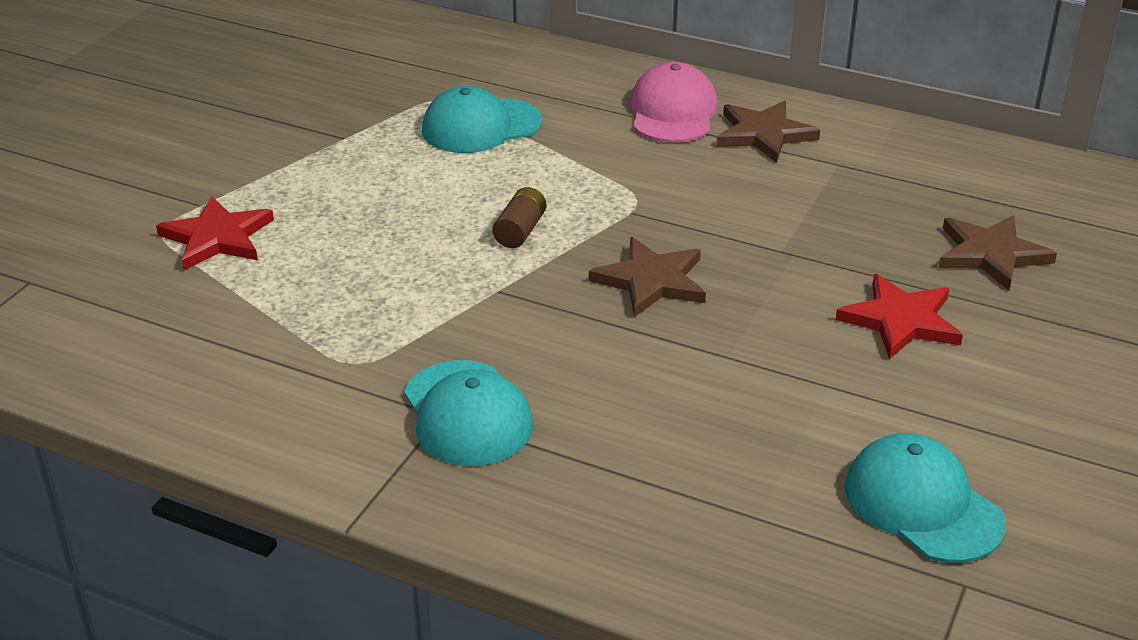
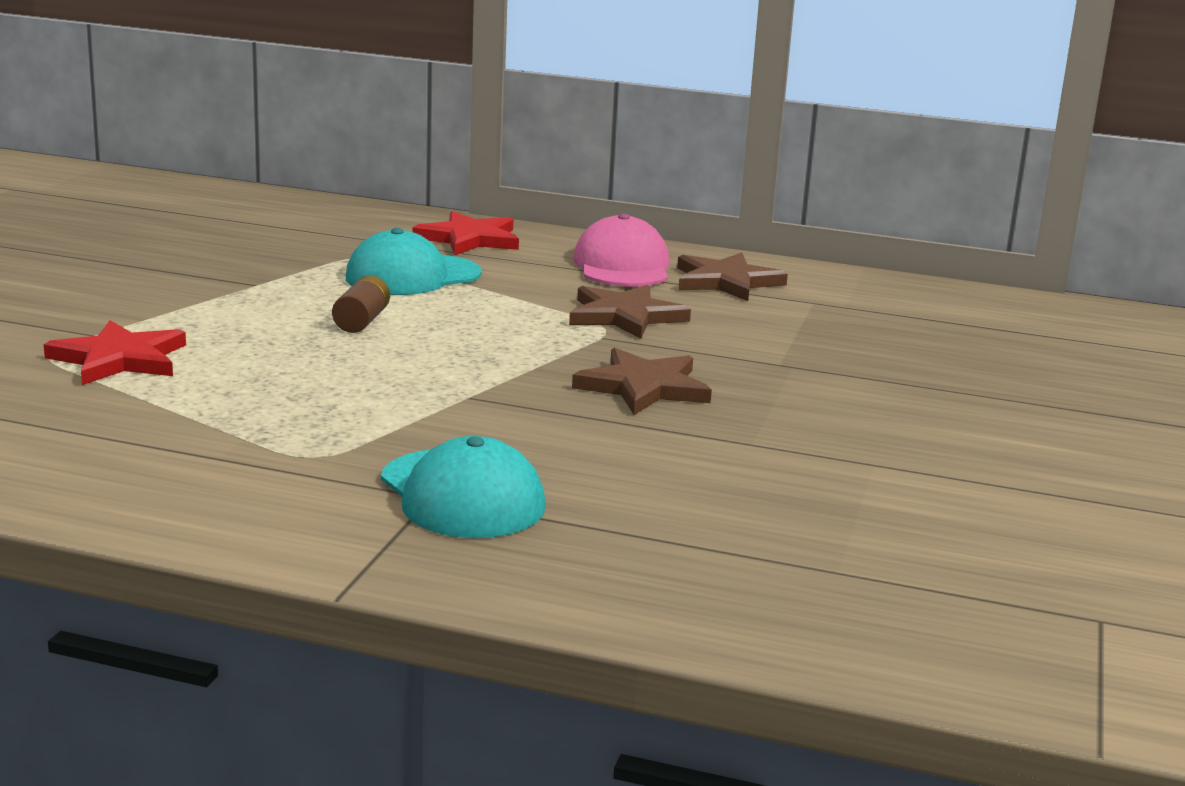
camera: 10 degrees left, 15 degrees down
brown battery [492,187,546,248] -> brown battery moved to [332,275,390,333]
red star [836,274,963,359] -> red star moved to [413,211,519,255]
turquoise cap [845,433,1006,563] -> none
brown star [938,215,1057,290] -> brown star moved to [569,285,691,339]

